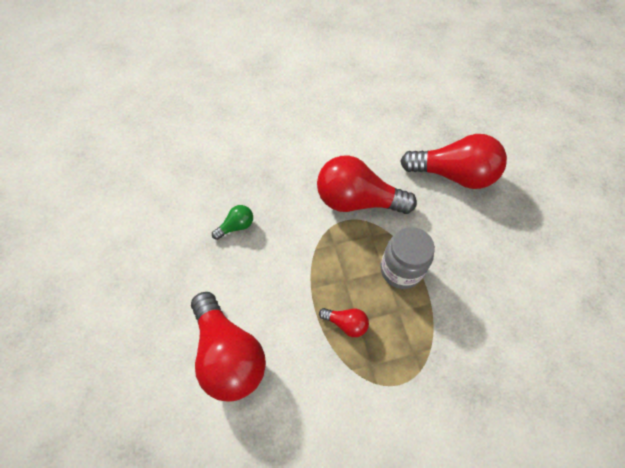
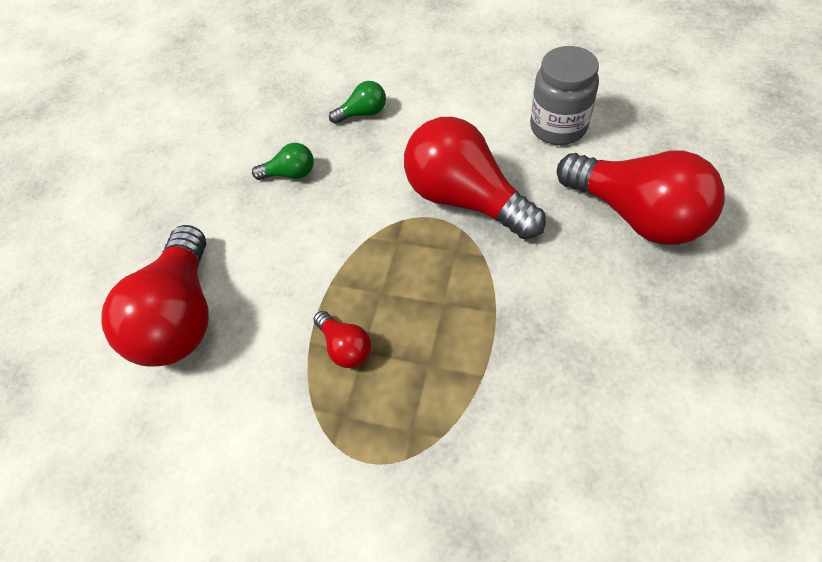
camera: 35 degrees right, 5 degrees down
grey jar [380,227,435,289] -> grey jar moved to [530,46,599,145]
none -> green light bulb [329,81,386,124]

